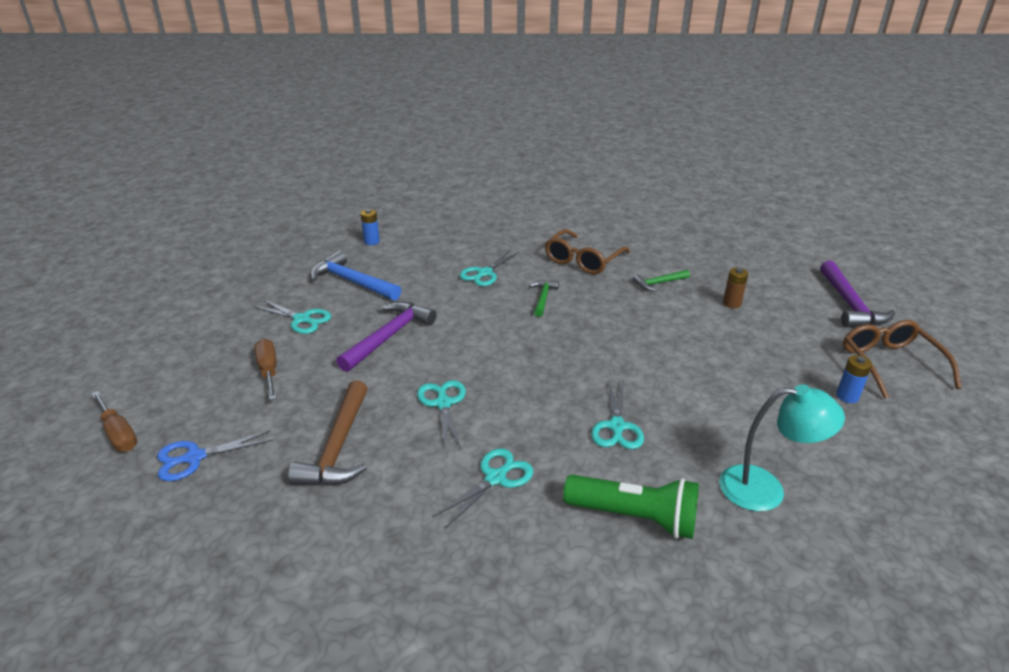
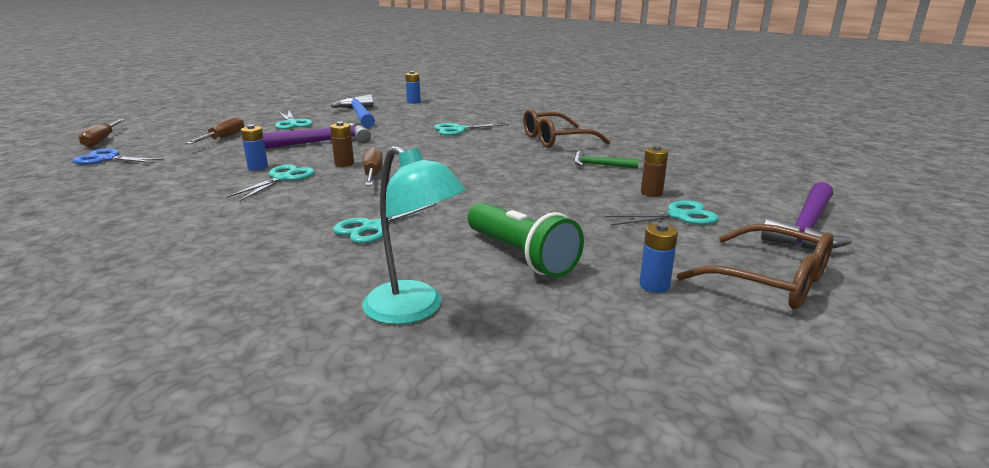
camera: 35 degrees right, 10 degrees down
brown hammer [288,380,368,486] -> none
turquoise scissors [432,448,533,529] -> turquoise scissors moved to [605,200,719,226]
green hammer [529,280,559,317] -> none
green flashlight [563,475,699,539] -> green flashlight moved to [468,202,584,278]
brown glasses [843,320,961,399] -> brown glasses turned 105 degrees clockwise [677,224,834,309]
none -> blue battery [241,124,268,171]
none -> brown battery [330,121,354,167]
none -> brown screwdriver [363,147,383,186]

